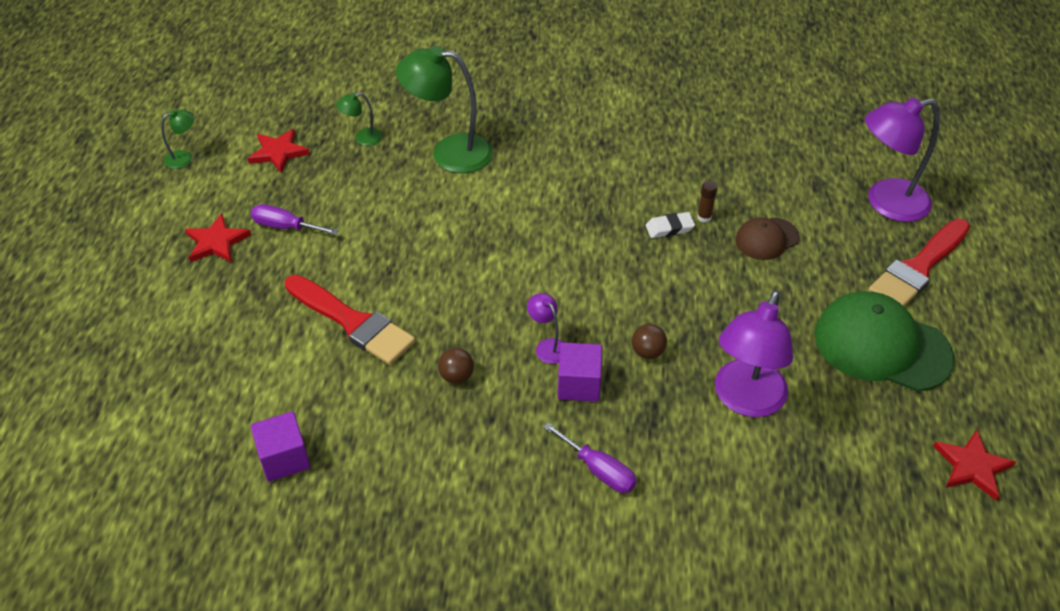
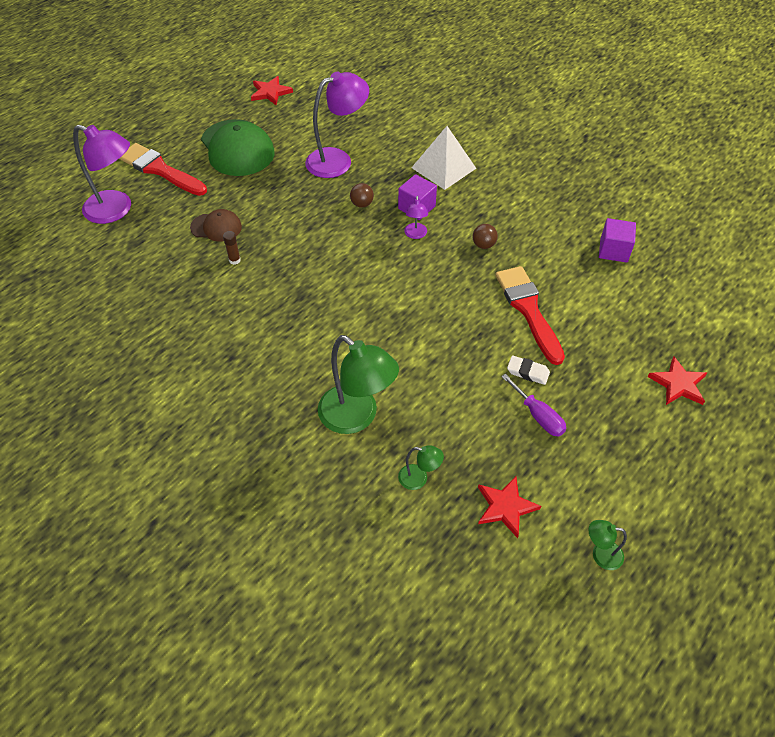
camera: 145 degrees left, 5 degrees up
red star [185,214,251,262] -> red star moved to [648,356,707,405]
purple screwdriver [543,423,637,493] -> white pyramid [412,126,476,190]
white eraser [645,212,695,238] -> white eraser moved to [507,355,550,385]
red brush [868,219,970,307] -> red brush turned 135 degrees counterclockwise [119,143,207,196]

